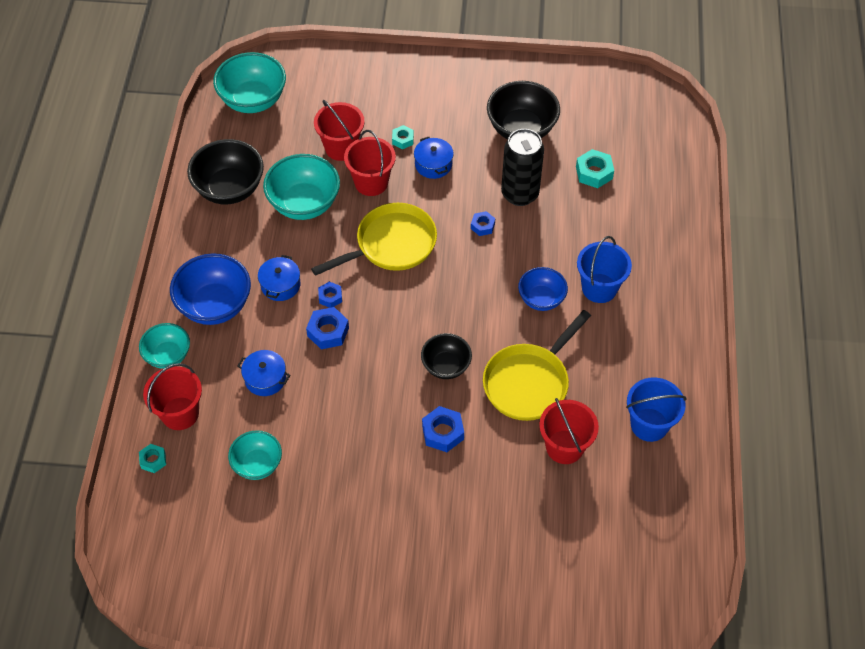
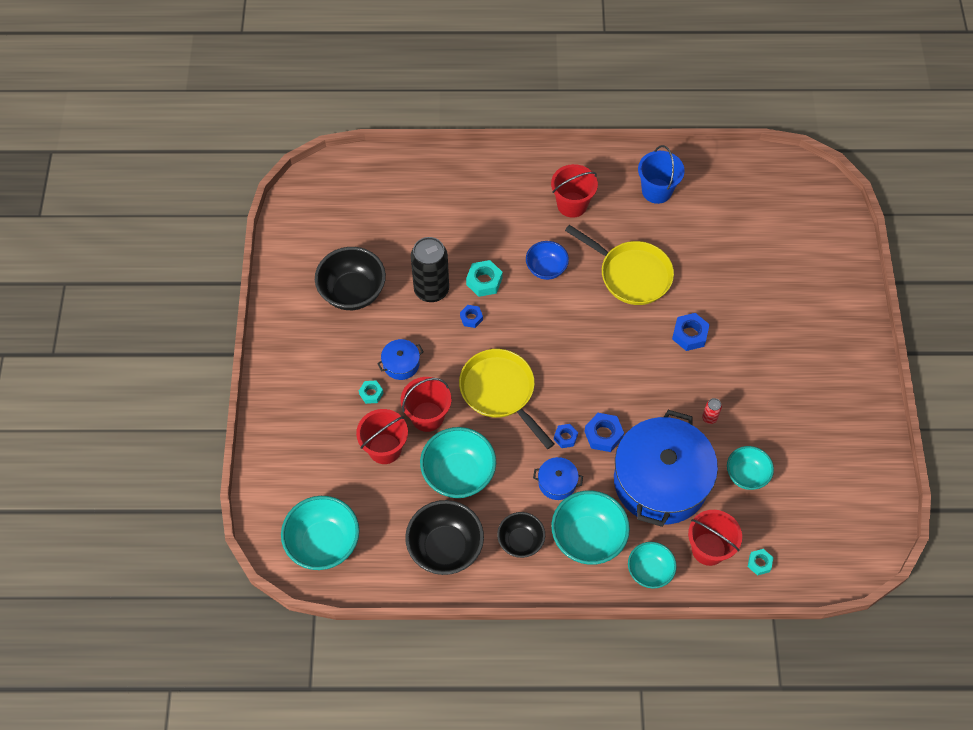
camera: 95 degrees left, 5 degrees up
blue bowl [170,253,251,325] -> turquoise bowl [551,490,630,565]
blue pot [238,350,290,396] -> blue pot [614,410,718,527], size x2.49
black bowl [421,333,472,379] -> black bowl moved to [497,512,545,558]
red bucket [539,398,599,464] -> red bucket moved to [551,164,598,218]
turquoise nut [576,149,614,188] -> turquoise nut moved to [466,260,503,297]
blue bucket [577,236,632,303] -> none
none -> red can [702,398,722,424]

